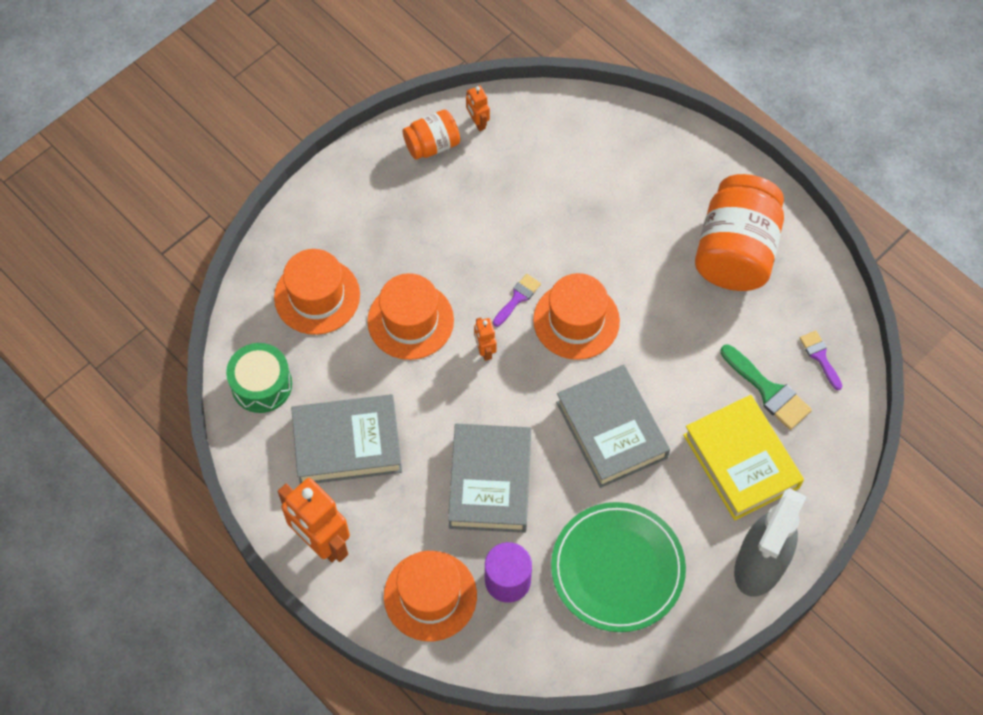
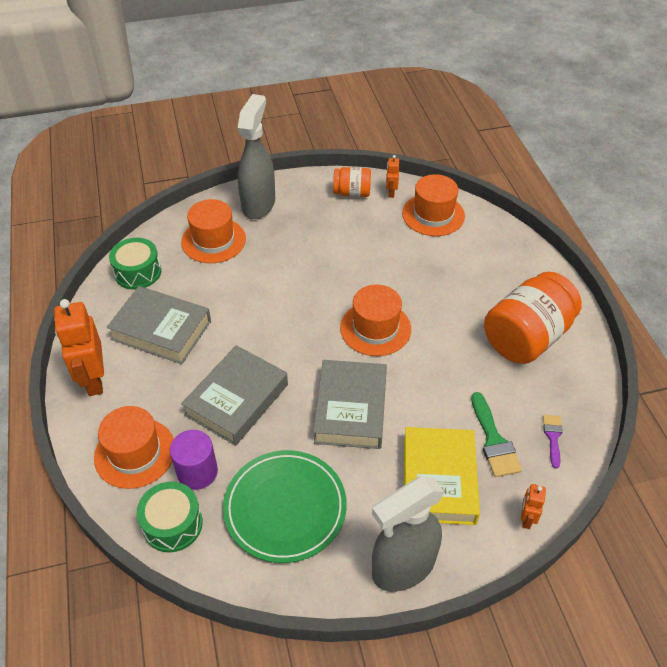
camera: 30 degrees right, 15 degrees down
orange hat [367,273,454,360] -> orange hat moved to [402,174,465,236]
orange robot [474,317,497,361] -> orange robot moved to [521,484,546,529]
purple brush [493,274,541,327] -> none
none -> green drum [137,482,203,553]
none -> grey spray bottle [238,94,275,219]

